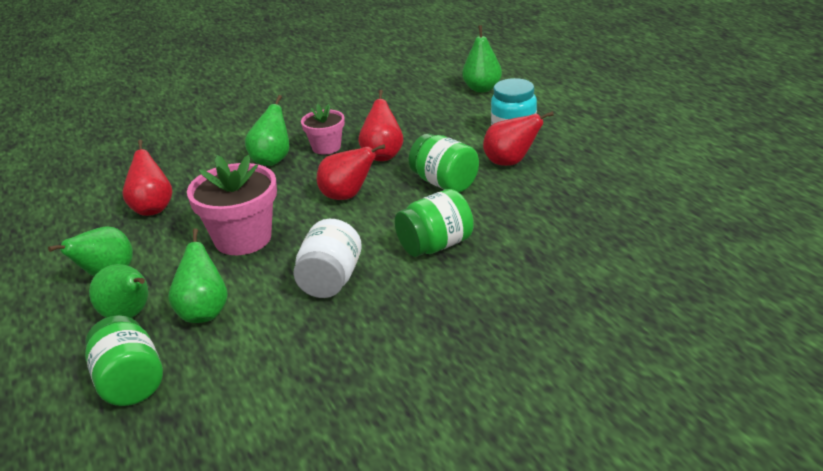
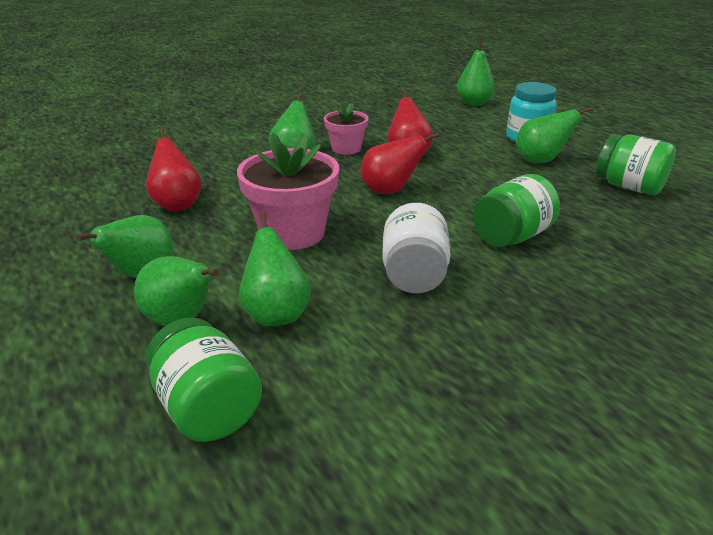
camera: 10 degrees left, 0 degrees up
green jar [409,134,479,193] -> green jar moved to [596,134,676,195]
red pear [483,111,554,166] -> green pear [516,107,593,163]

